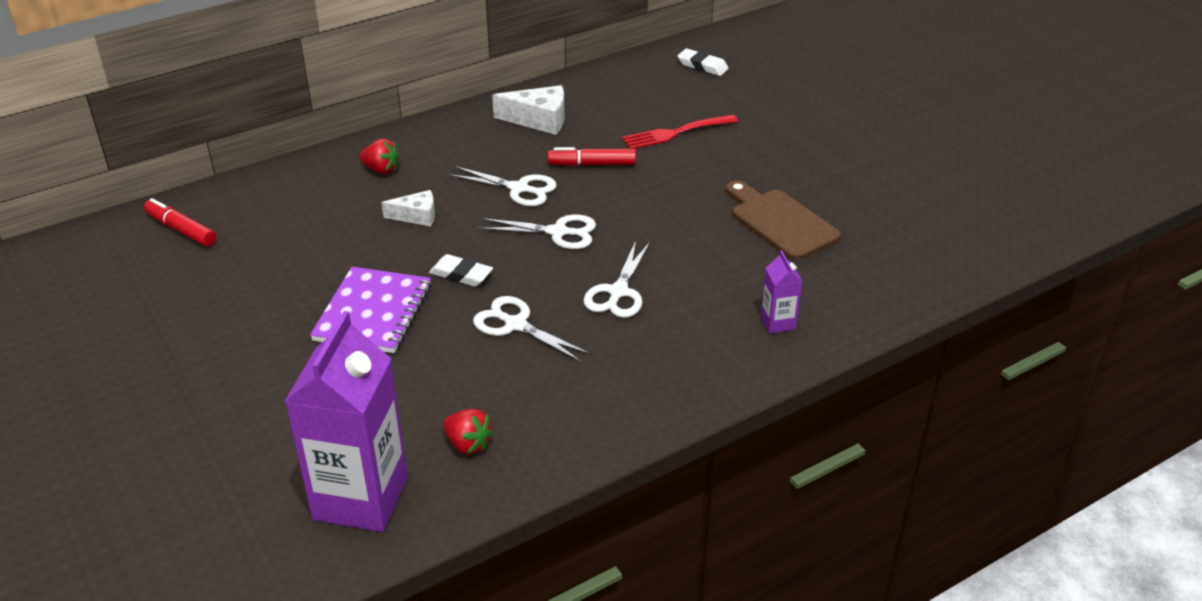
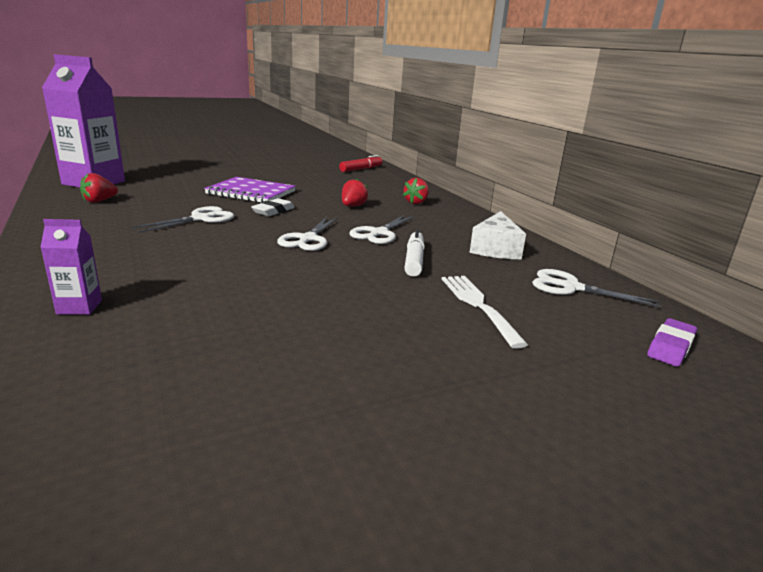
camera: 95 degrees right, 15 degrees down
white cheese [381,190,435,226] -> red strawberry [342,178,368,207]
red marker [548,147,636,166] -> white marker [404,229,425,277]
white scissors [584,241,650,318] -> white scissors moved to [532,269,662,307]
red fork [622,115,738,149] -> white fork [442,276,528,349]
white eraser [678,48,729,76] -> purple eraser [647,318,697,367]
brown cutting board [726,181,841,260] -> none

